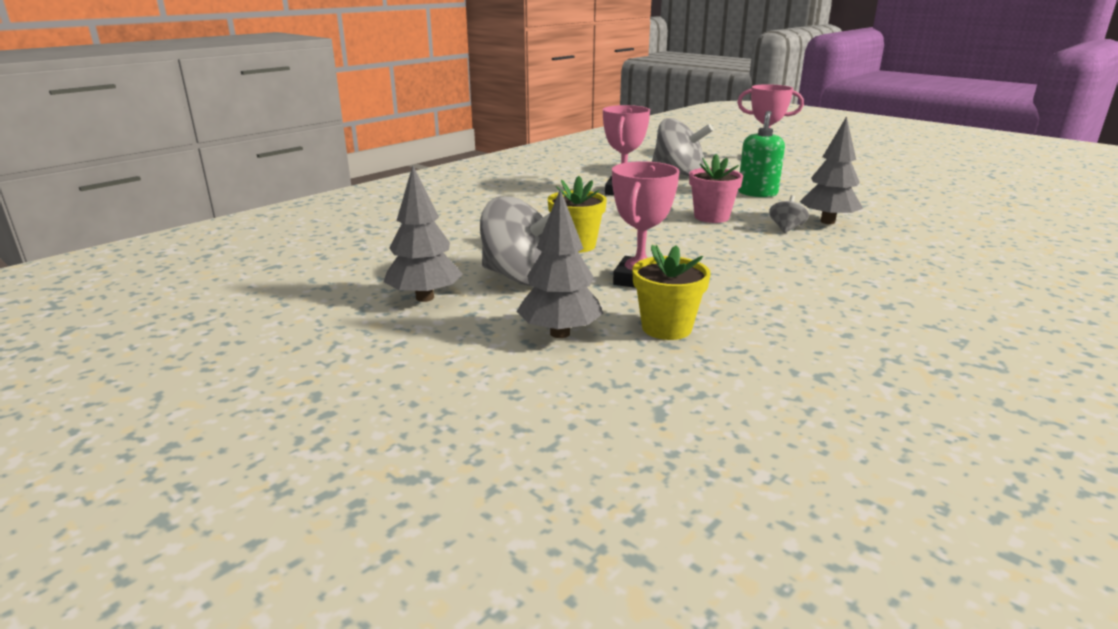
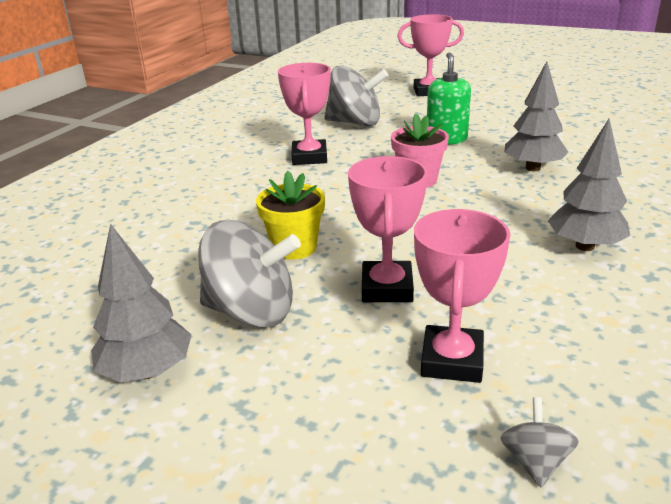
camera: 15 degrees left, 5 degrees up
grey tree [516,189,603,338] -> grey tree moved to [548,119,630,251]
yellow flower pot [632,245,711,340] -> pink trophy [414,209,511,383]
grey spinning top [769,195,809,233] -> grey spinning top moved to [501,397,579,487]

